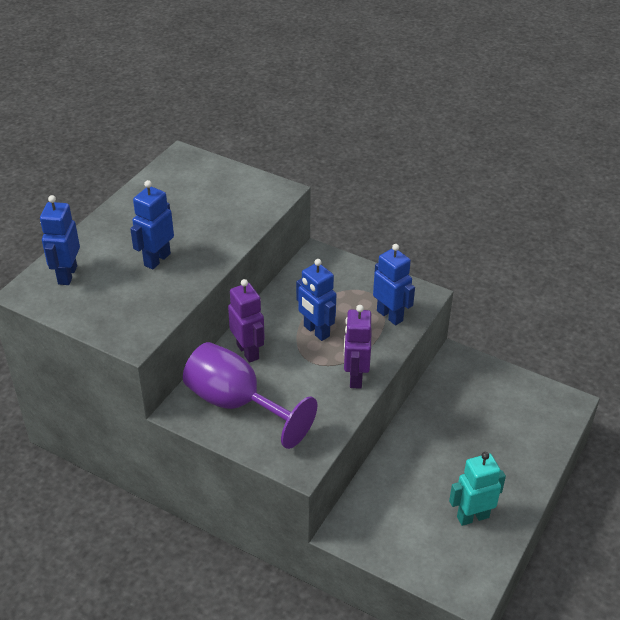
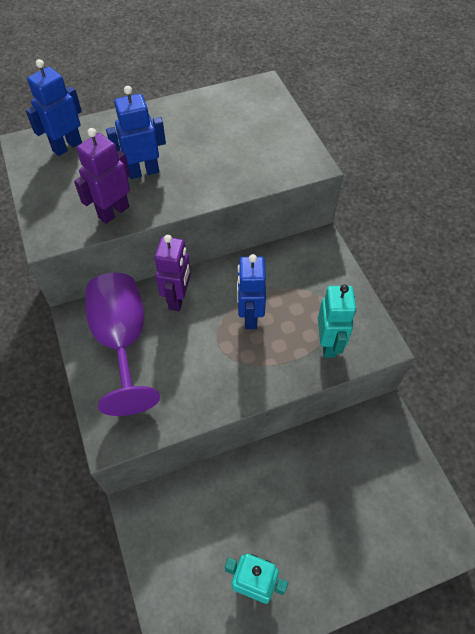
camera: 40 degrees right, 15 degrees up
purple robot [344,305,372,389] -> purple robot moved to [74,128,130,224]
blue robot [373,244,415,325] -> turquoise robot [318,284,356,358]

